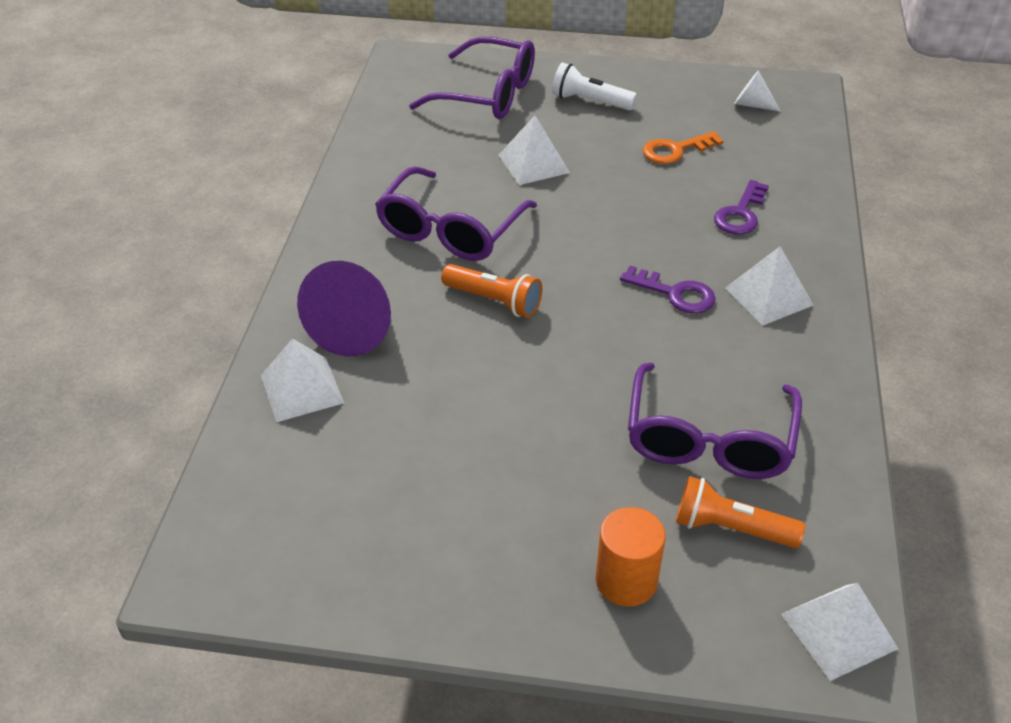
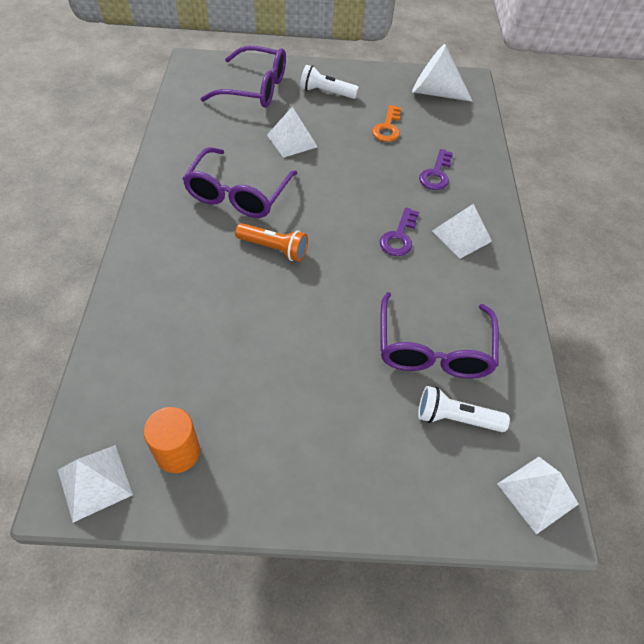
camera: 10 degrees left, 10 degrees up
white pyramid [261,338,344,422] -> white pyramid moved to [58,445,133,523]
purple cone [297,261,391,356] -> none
orange cylinder [596,507,665,607] -> orange cylinder moved to [144,407,200,473]
purple key [620,266,716,314] -> purple key turned 90 degrees clockwise [380,207,419,256]
orange key [643,131,723,164] -> orange key turned 45 degrees counterclockwise [372,105,401,142]
orange flashlight [676,476,805,548] -> white flashlight [418,386,510,432]
white cone [734,70,781,112] -> white cone [412,44,473,102], size x1.94

